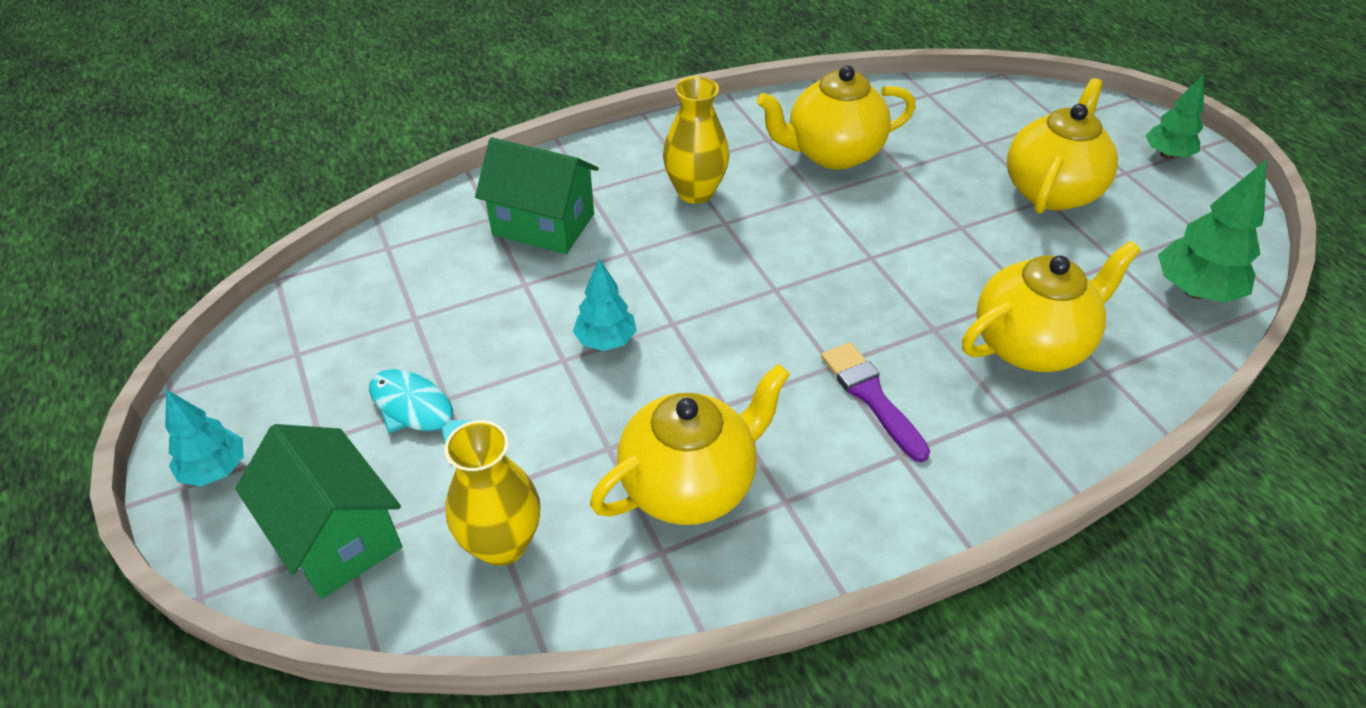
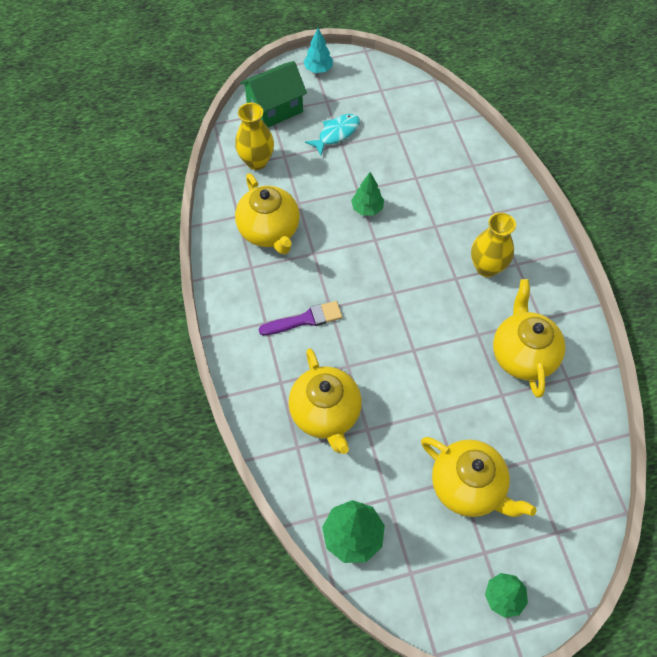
camera: 100 degrees right, 15 degrees up
green house [475,137,599,254] -> none
turquoise tree [573,259,637,351] -> green tree [351,172,384,216]

